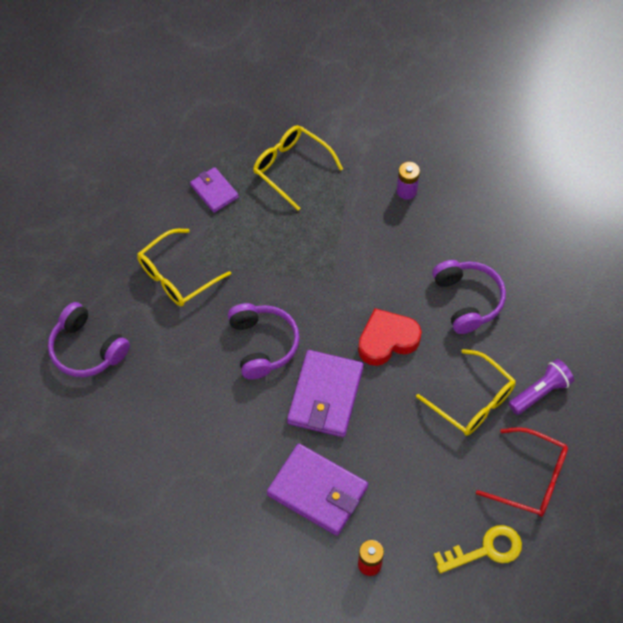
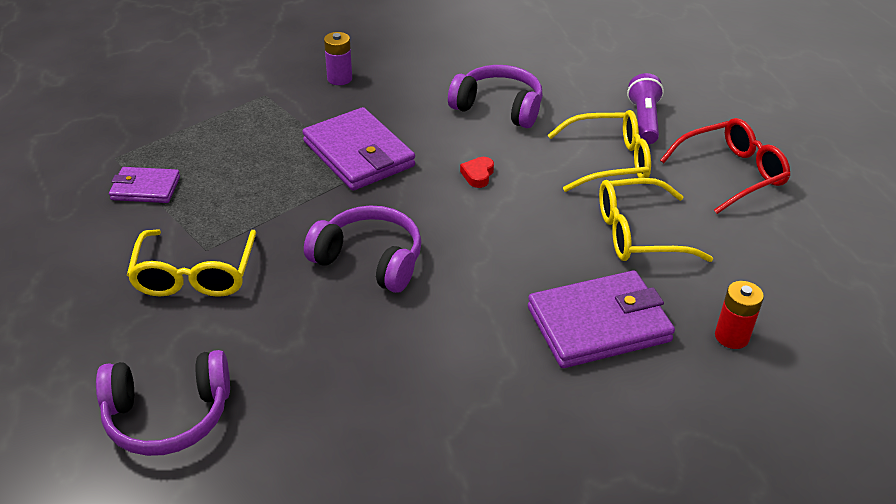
camera: 50 degrees left, 20 degrees down
yellow glasses [253,125,343,211] -> yellow glasses moved to [599,178,713,262]
purple wallet [287,350,364,437] -> purple wallet moved to [302,107,415,191]
red heart [358,308,422,366] -> red heart [460,157,494,188], size x0.47
yellow key [434,525,522,573] -> none

